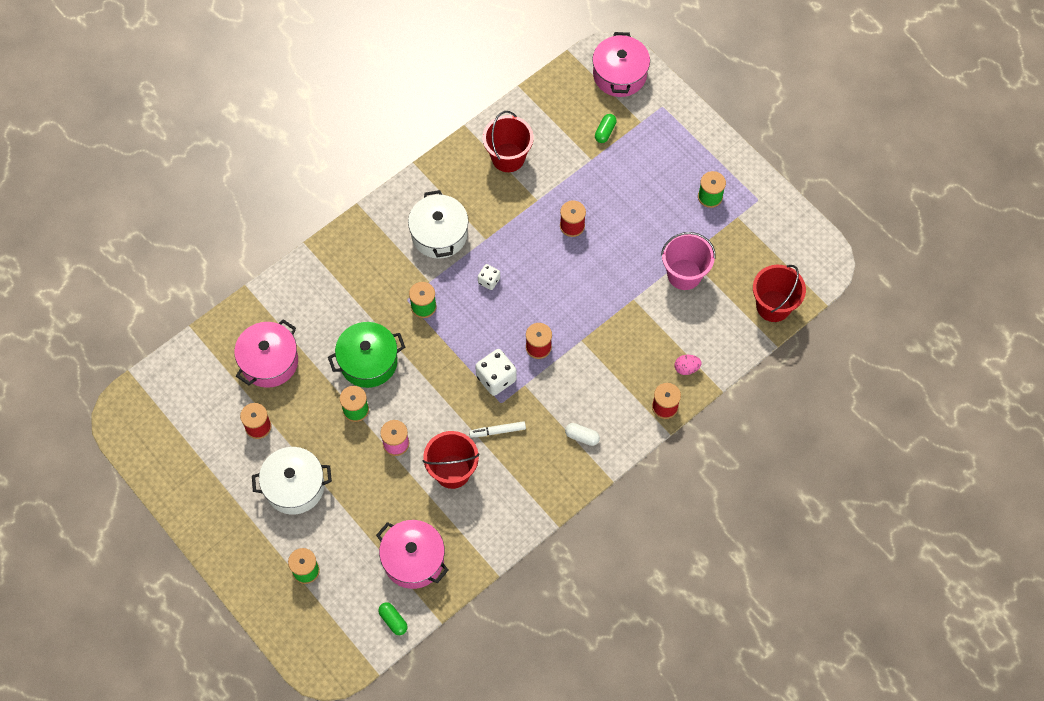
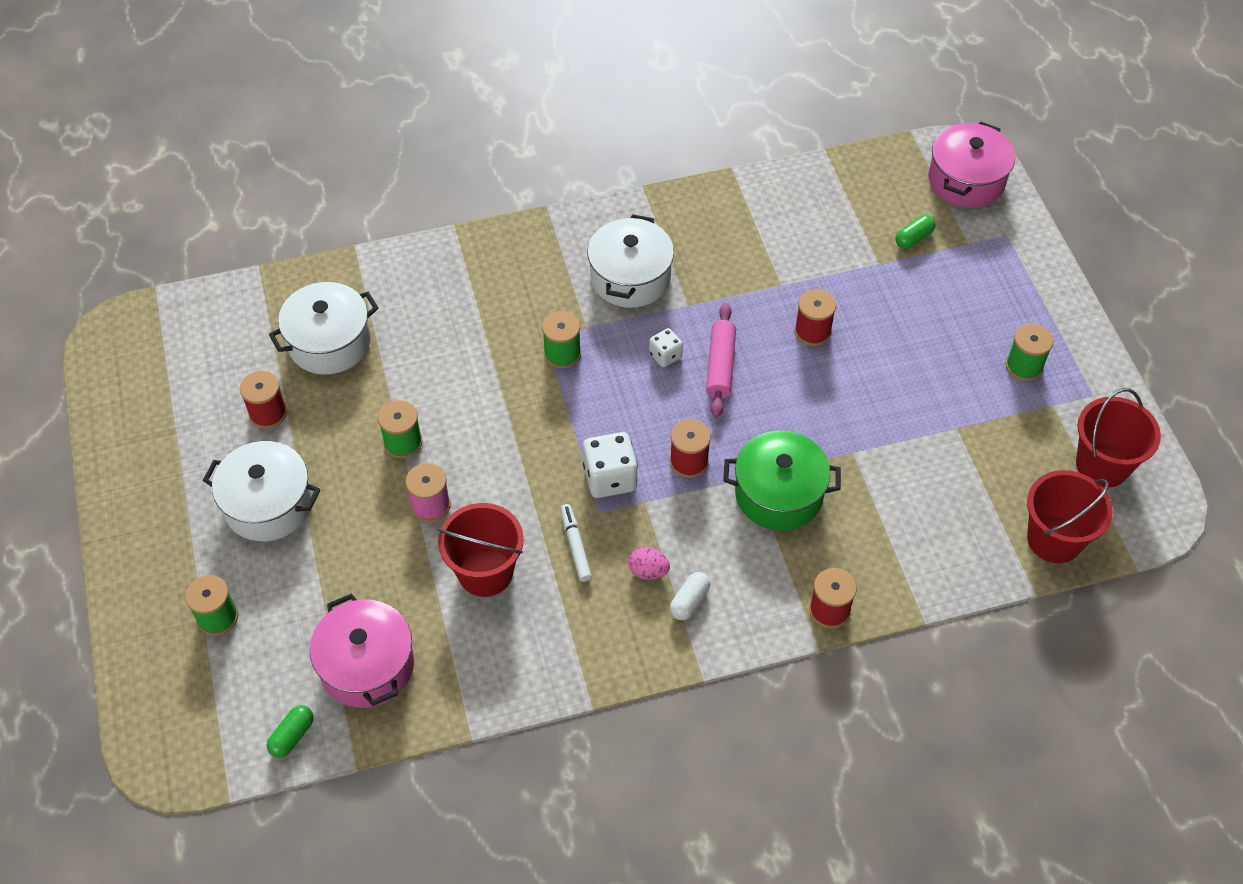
camera: 25 degrees right, 10 degrees down
pink pot [234,319,298,388] -> white pot [269,282,379,375]
green pot [328,322,405,388] -> green pot moved to [723,431,841,531]
green capsule [378,602,408,635] -> green capsule turned 45 degrees clockwise [267,705,314,758]
white marker [469,421,526,438] -> white marker turned 60 degrees clockwise [561,504,592,582]
red bucket [483,111,534,172] -> red bucket moved to [1076,388,1161,488]
white capsule [565,423,600,446] -> white capsule turned 75 degrees clockwise [670,572,710,620]
pink bucket [661,232,715,290] -> none
pink egg [675,355,702,375] -> pink egg moved to [628,548,670,580]
none -> pink rolling pin [706,303,736,418]

